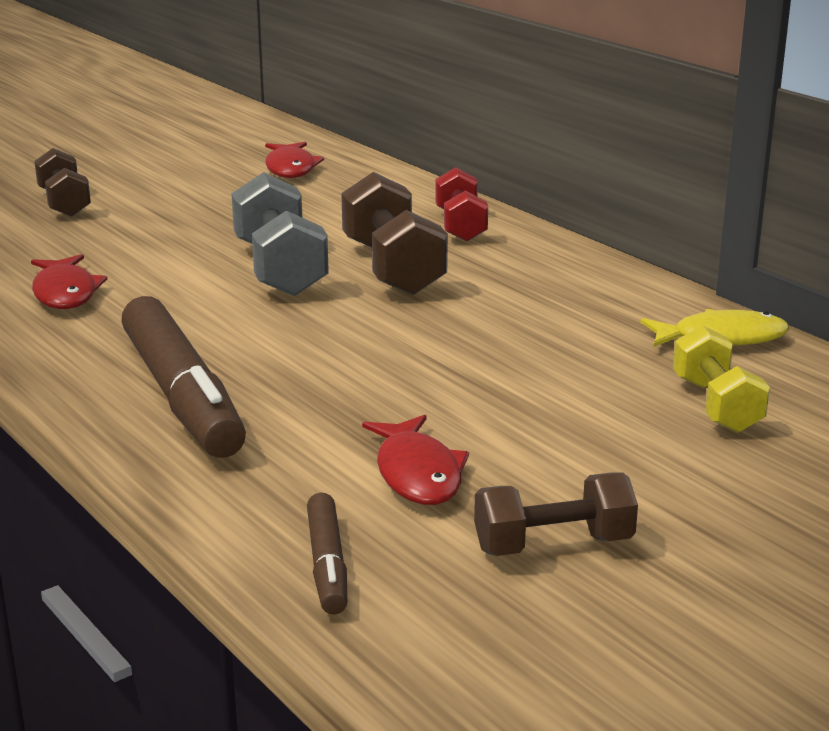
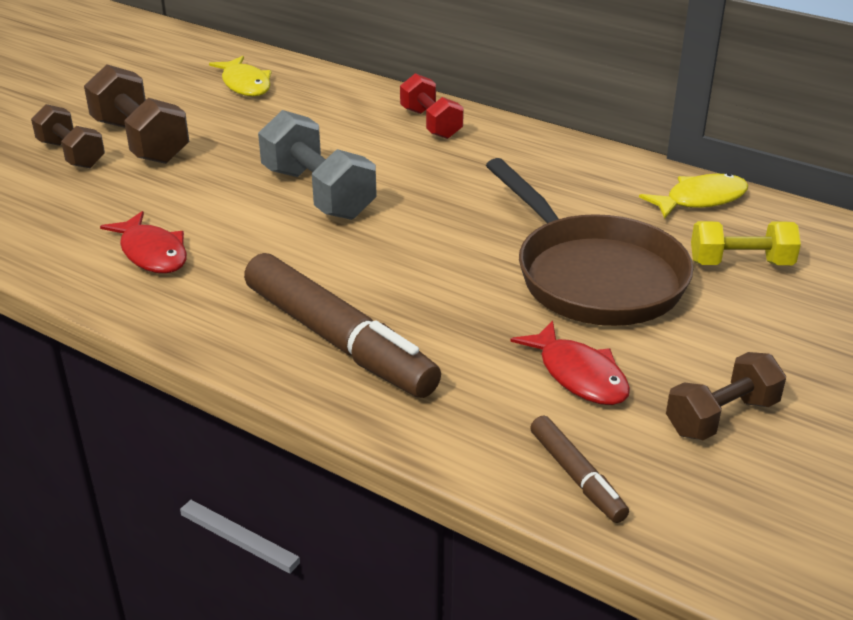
camera: 20 degrees left, 10 degrees up
red fish [265,142,324,178] -> yellow fish [209,56,272,96]
brown dumbbell [341,172,448,295] -> brown dumbbell moved to [84,65,189,164]
yellow dumbbell [673,325,770,433] -> yellow dumbbell turned 60 degrees counterclockwise [691,221,801,265]
none -> brown pan [486,158,693,326]

